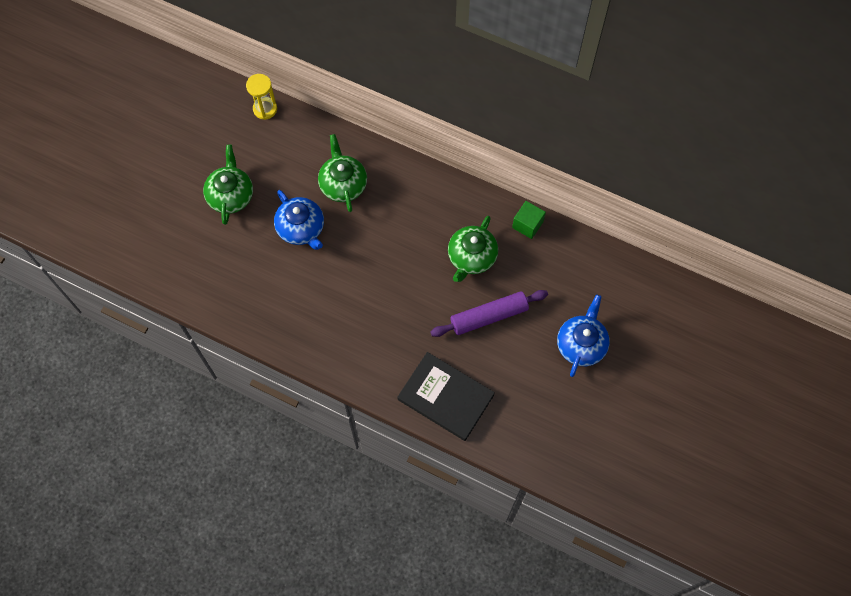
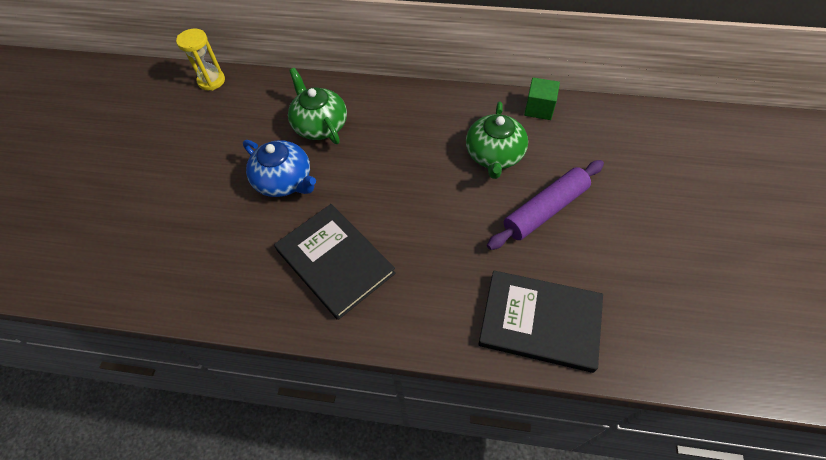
camera: 15 degrees left, 10 degrees down
green teapot [203,145,253,225] -> none
blue teapot [557,294,610,377] -> none
none -> black book [274,204,396,320]

